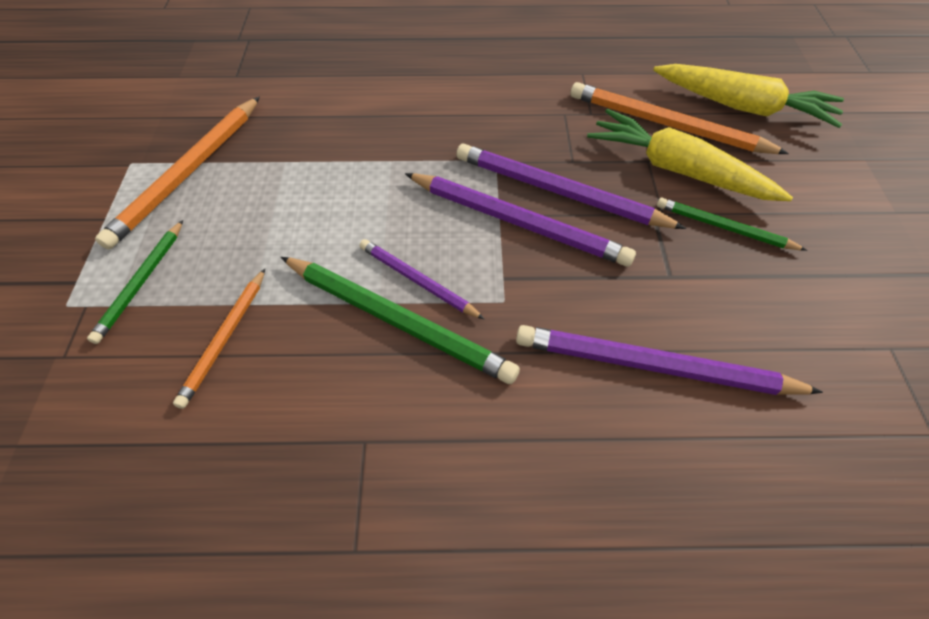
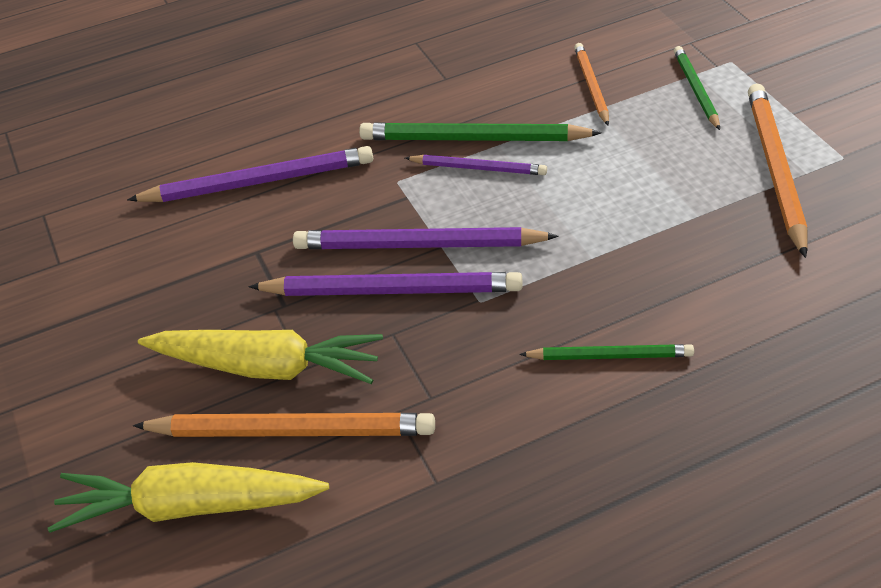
camera: 160 degrees right, 10 degrees down
green pencil [657,198,807,251] -> green pencil moved to [519,344,694,360]

